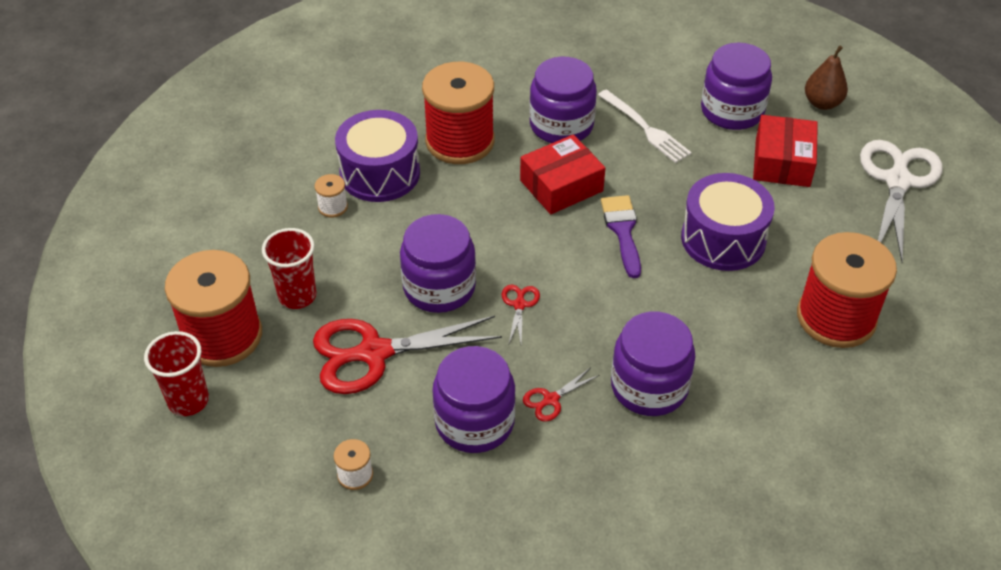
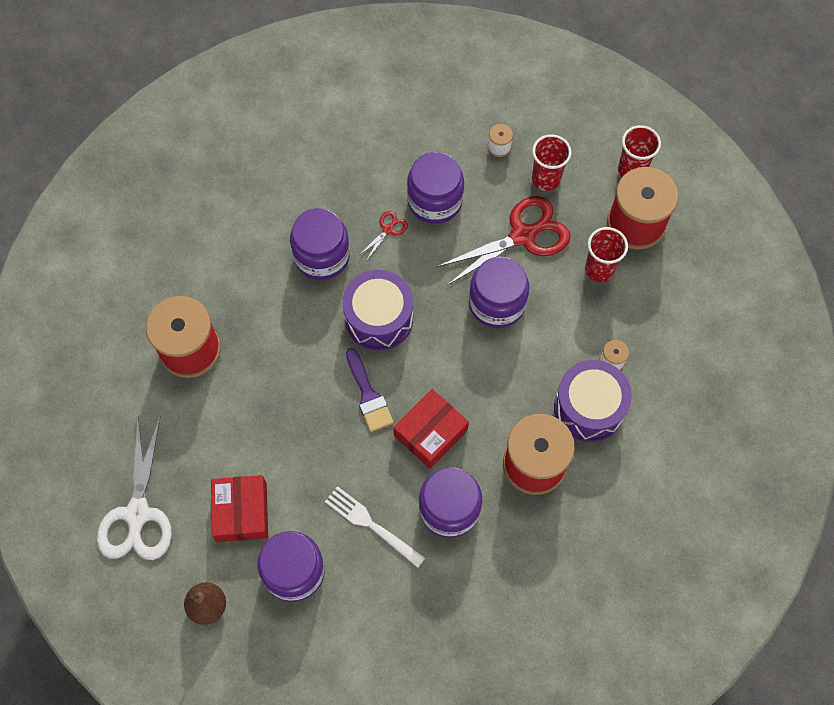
camera: 165 degrees right, 20 degrees up
red scissors [502,285,540,343] -> none
purple drum [681,173,775,271] -> purple drum moved to [342,270,413,351]
none -> red cup [532,134,571,191]

